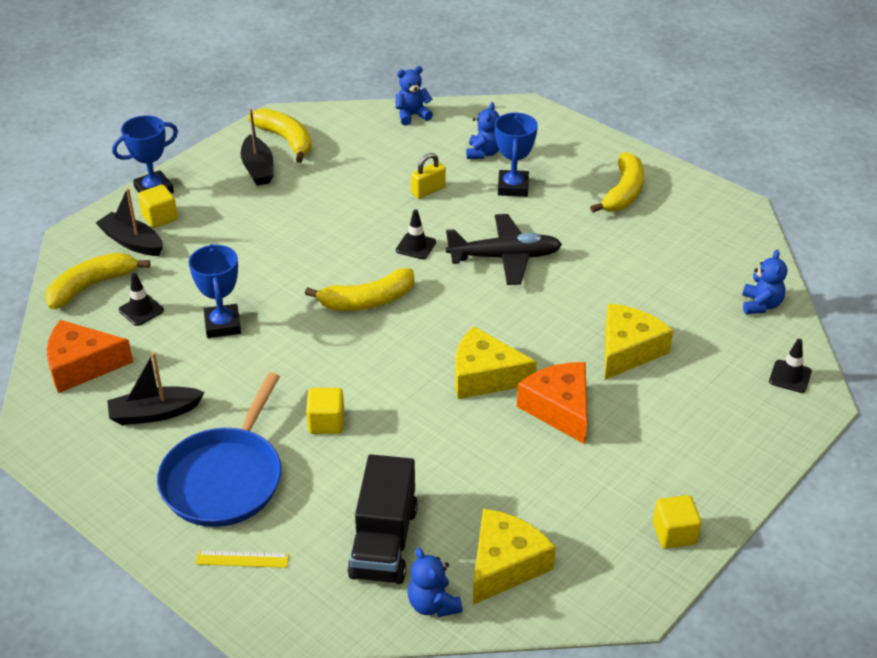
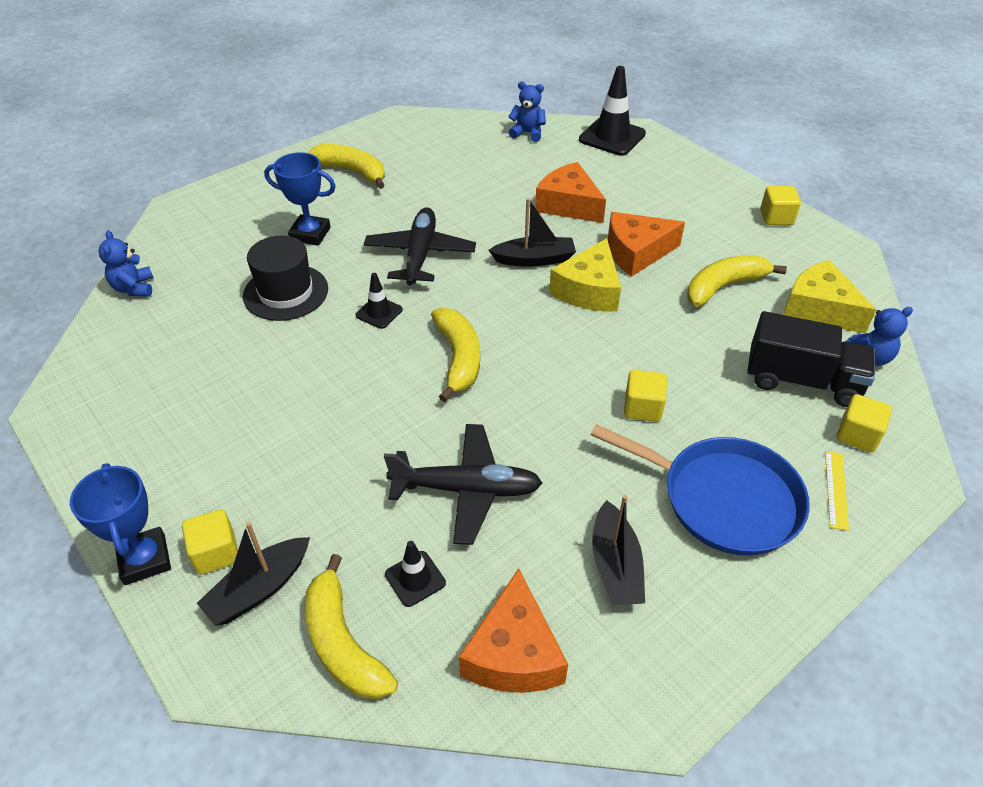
camera: 80 degrees left, 5 degrees up
blue trophy [189,244,241,338] -> black plane [384,424,542,545]
black boat [241,108,274,185] -> black boat moved to [489,198,576,267]
yellow banana [248,108,312,163] -> yellow banana moved to [687,255,787,307]
yellow padlock [411,153,446,199] -> black hat [243,236,328,321]
blue teddy bear [466,102,500,159] -> none
yellow cheese [605,303,673,380] -> orange cheese [535,162,606,223]
black traffic cone [769,339,812,393] -> black traffic cone [579,66,646,156], size x1.85
none -> yellow cube [837,394,892,453]

